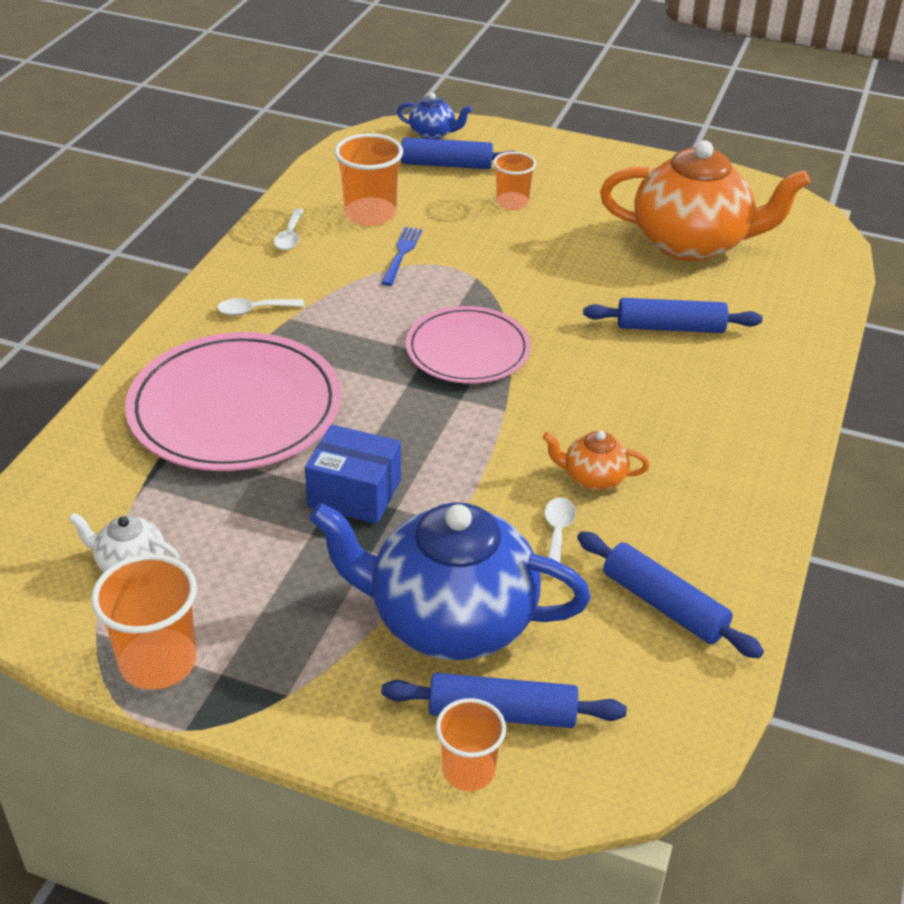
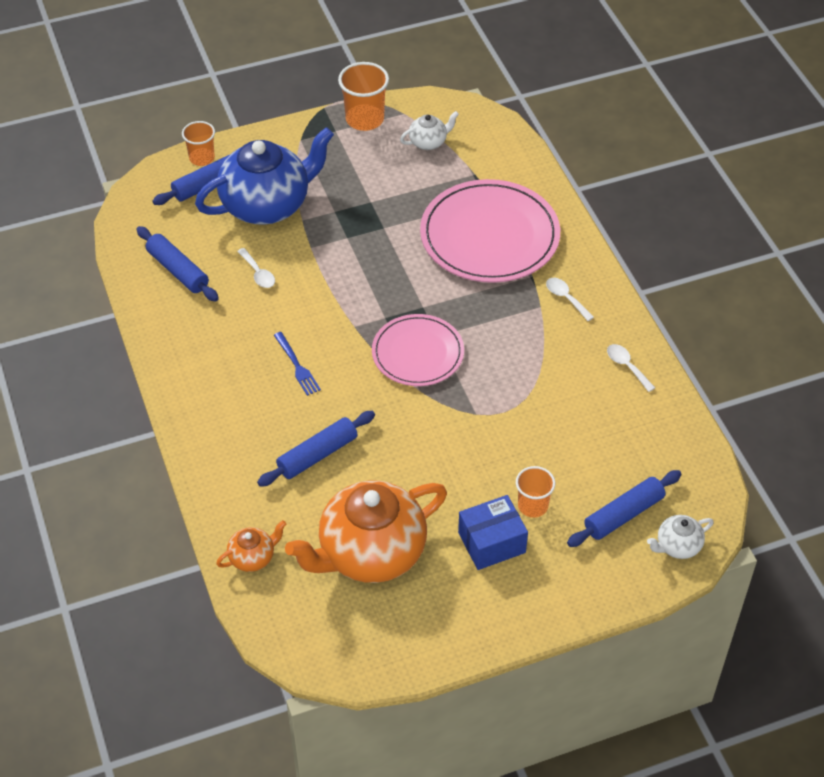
camera: 140 degrees right, 10 degrees up
white spoon [217,298,304,315] -> white spoon turned 75 degrees counterclockwise [546,278,594,321]
blue box [305,424,401,524] -> blue box moved to [458,495,528,570]
orange cup [335,133,403,226] -> none
blue fork [382,227,422,286] -> blue fork moved to [274,332,321,396]
blue teapot [397,93,472,139] -> white teapot [647,515,714,559]
orange teapot [543,431,649,490] -> orange teapot moved to [216,520,286,572]
blue rolling pin [577,531,764,659] -> blue rolling pin turned 45 degrees clockwise [137,226,219,302]

